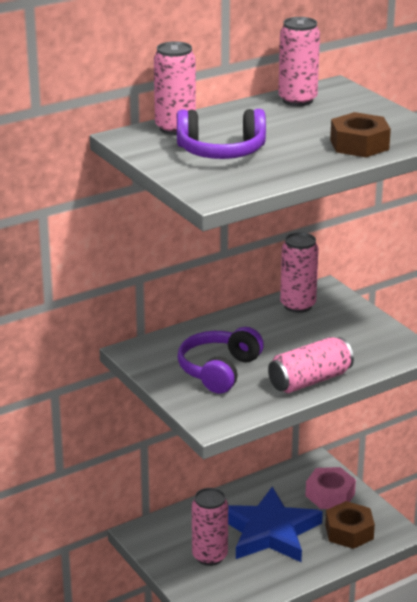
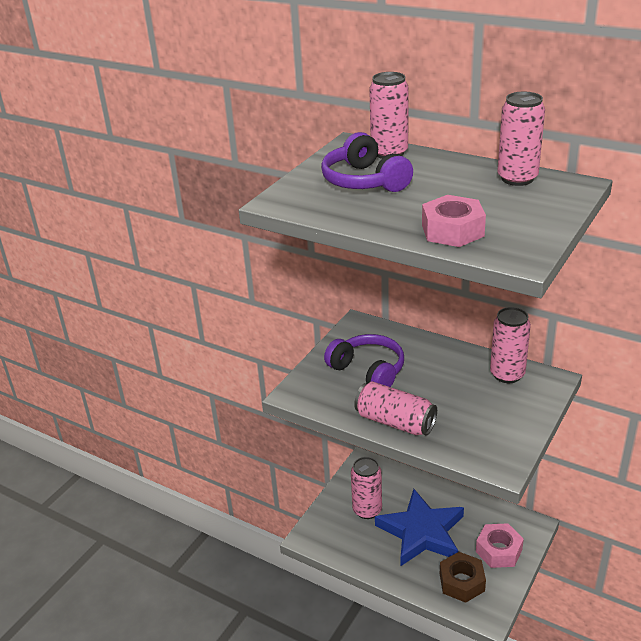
camera: 65 degrees right, 5 degrees up
purple headphones [178,327,264,394] -> purple headphones turned 45 degrees clockwise [324,334,404,387]
brown nut [330,112,391,157] -> pink nut [422,195,486,247]

